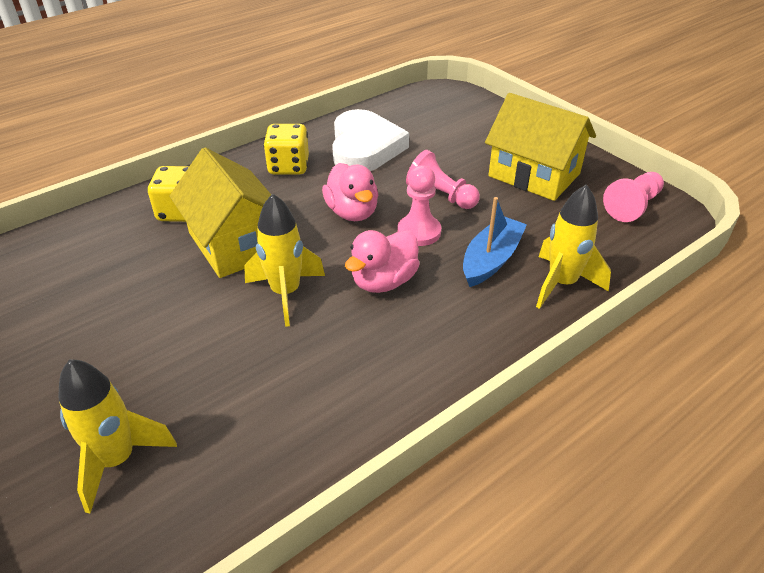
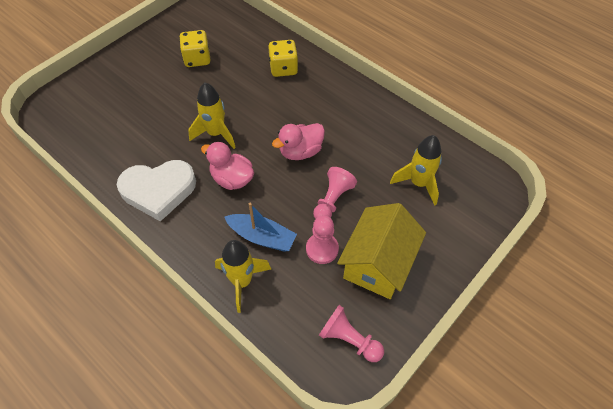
camera: 80 degrees right, 15 degrees up
yellow rocket [58,359,177,513] -> yellow rocket moved to [390,135,442,206]
yellow house [170,147,271,278] -> none
yellow dice [263,124,309,175] -> yellow dice moved to [179,30,210,67]
white heart [332,109,409,171] -> white heart moved to [117,160,196,222]
pink pawn [397,165,441,246] -> pink pawn moved to [306,215,339,264]

